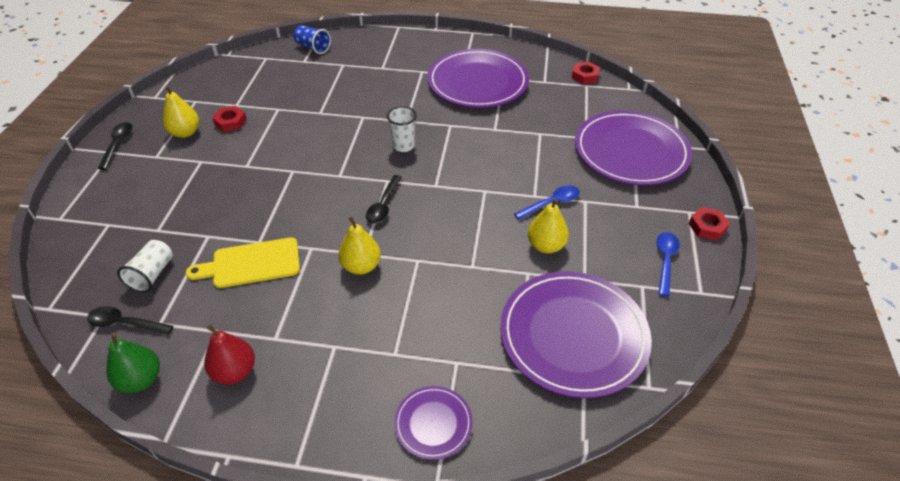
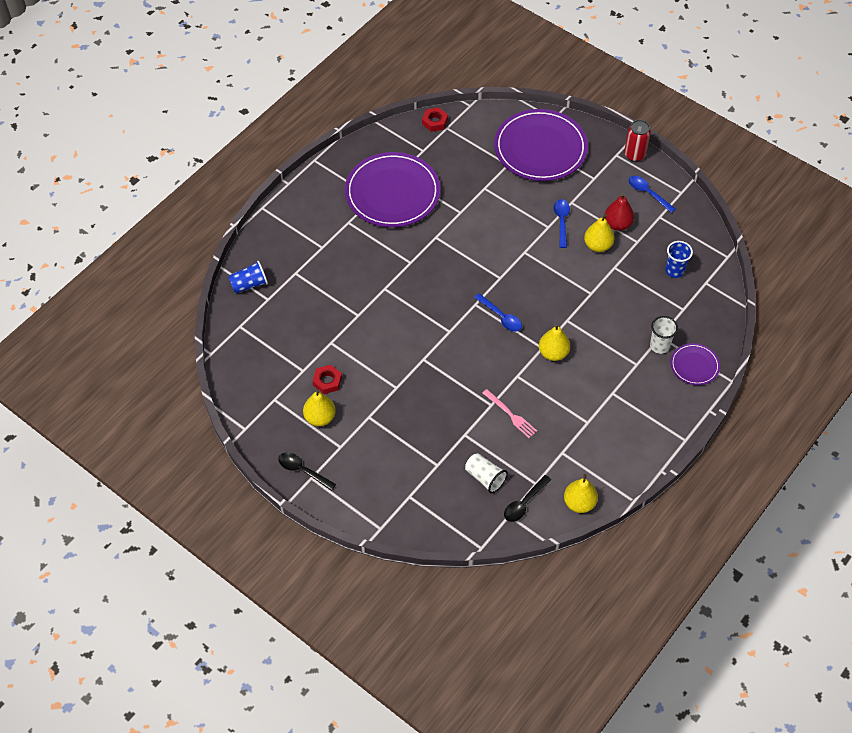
camera: 60 degrees left, 10 degrees up
green pear [106,332,160,393] -> yellow pear [564,474,598,513]
yellow cutting board [186,237,300,288] -> pink fork [482,389,537,438]
red pear [204,325,255,385] -> red pear moved to [604,194,634,231]
black spoon [366,175,402,224] -> blue spoon [474,293,522,332]
white cup [387,106,417,152] -> white cup moved to [650,316,678,354]
purple plate [500,271,652,398] -> blue cup [665,241,693,278]
red nut [689,207,730,240] -> red can [624,120,651,162]

